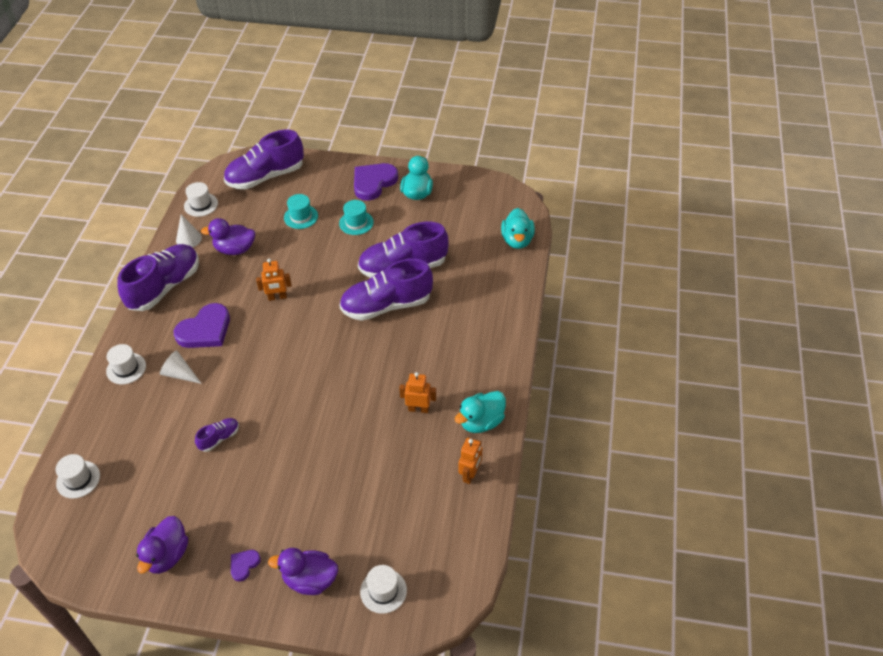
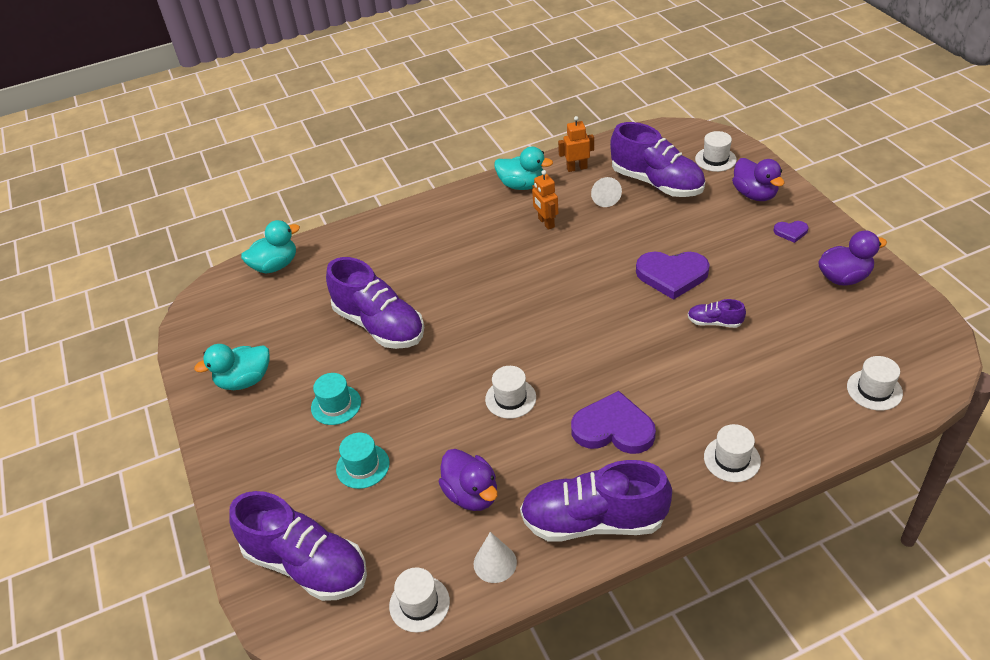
camera: 120 degrees left, 5 degrees down
white cone [160,350,202,384] -> white cone moved to [591,177,622,207]
orange robot [256,258,292,301] -> white hat [485,366,536,419]
purple shoe [339,259,433,321] -> purple shoe moved to [610,122,705,197]
purple heart [354,163,398,201] -> purple heart moved to [636,251,710,300]

